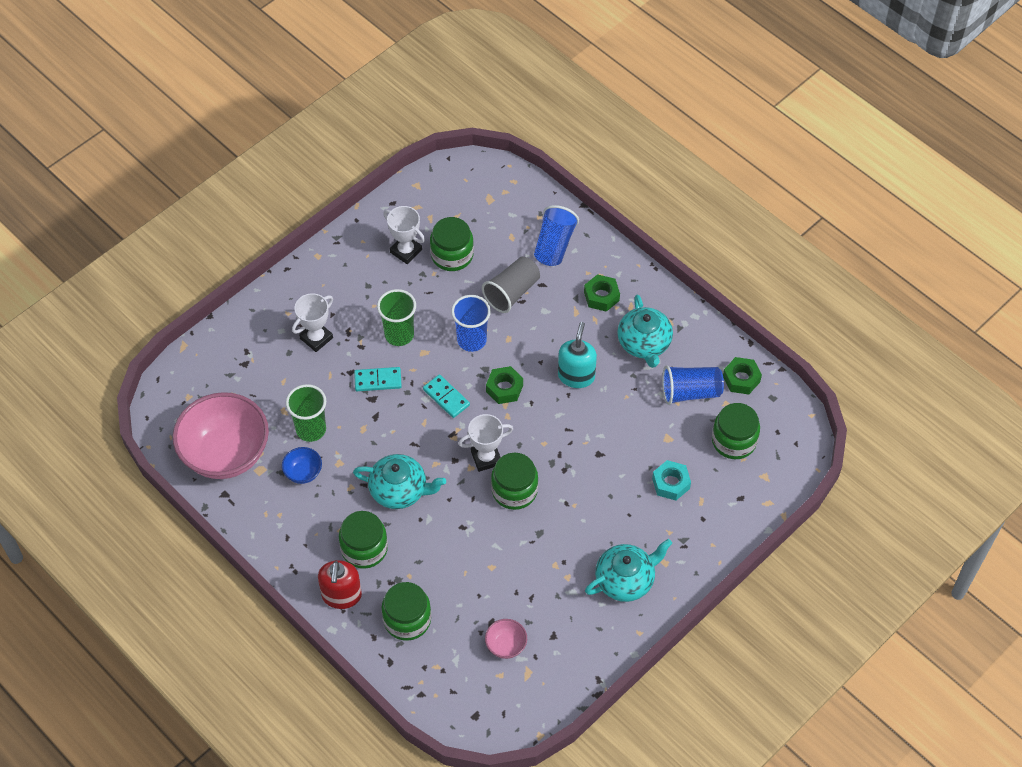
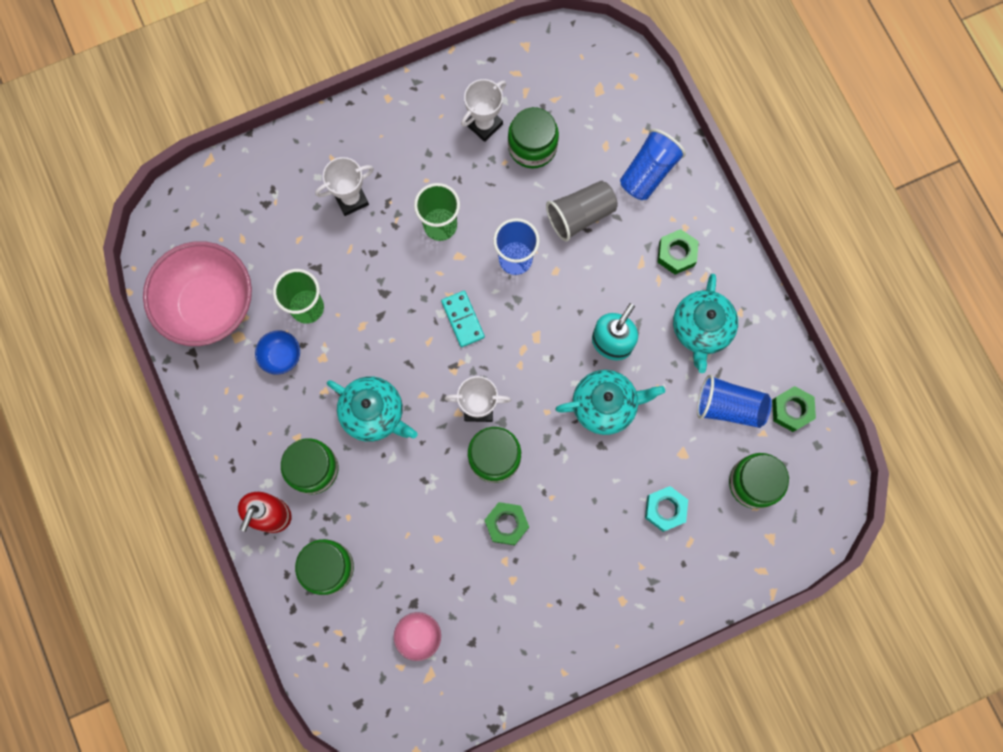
camera: 20 degrees right, 20 degrees up
turquoise domino [354,367,402,391] -> none
white trophy [383,206,425,264] -> white trophy turned 75 degrees clockwise [461,79,506,142]
green nut [486,366,523,404] -> green nut moved to [485,502,529,545]
turquoise teapot [585,539,672,602] -> turquoise teapot moved to [555,370,665,435]

